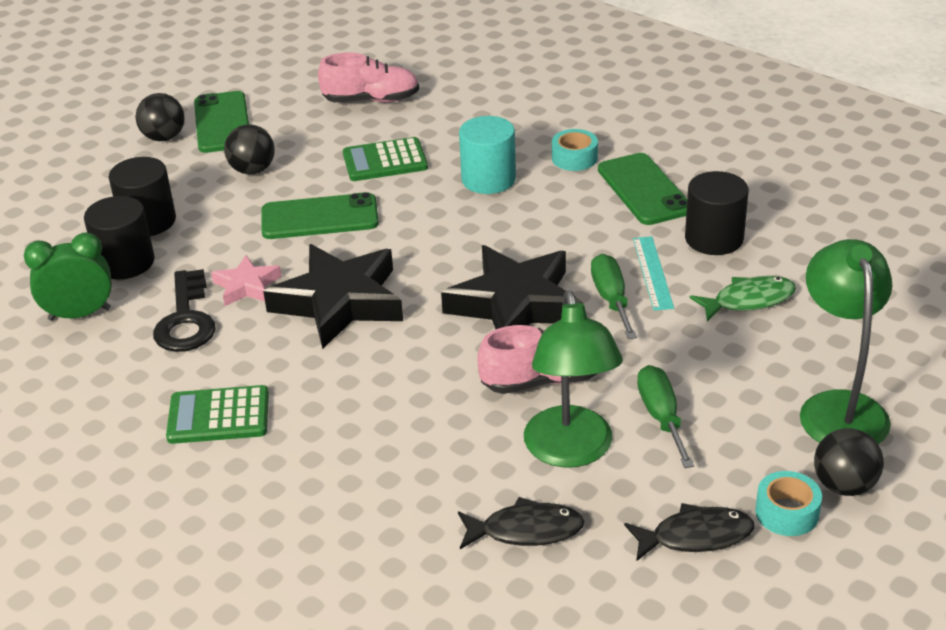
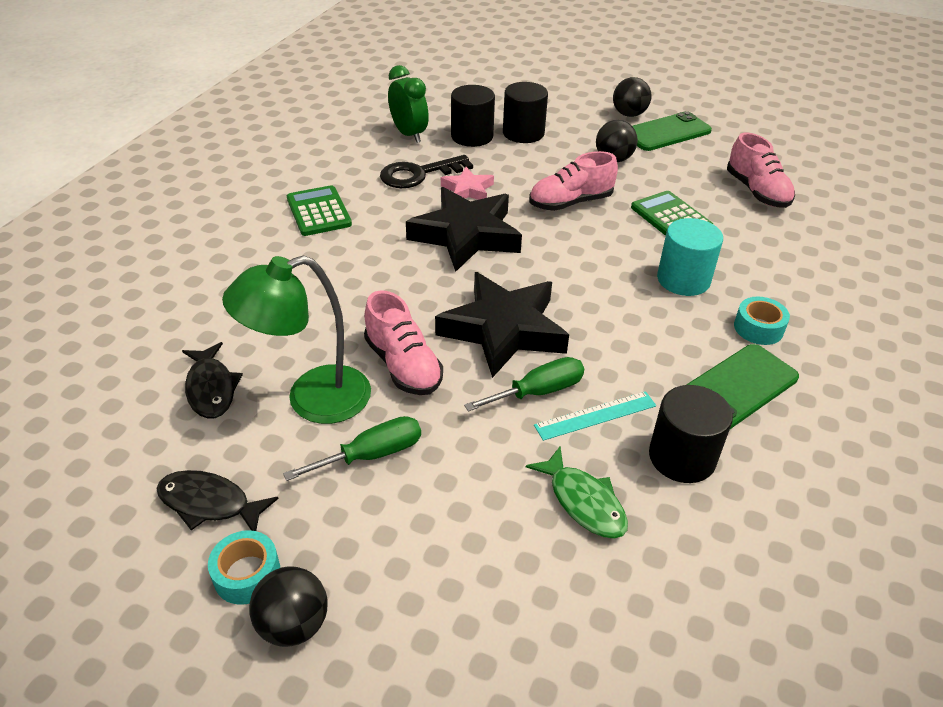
camera: 70 degrees right, 5 degrees up
green phone [261,192,379,239] -> pink shoe [529,151,618,211]
black fish [624,503,754,561] -> black fish turned 135 degrees clockwise [156,470,279,531]
green lamp [800,239,893,444] -> none

